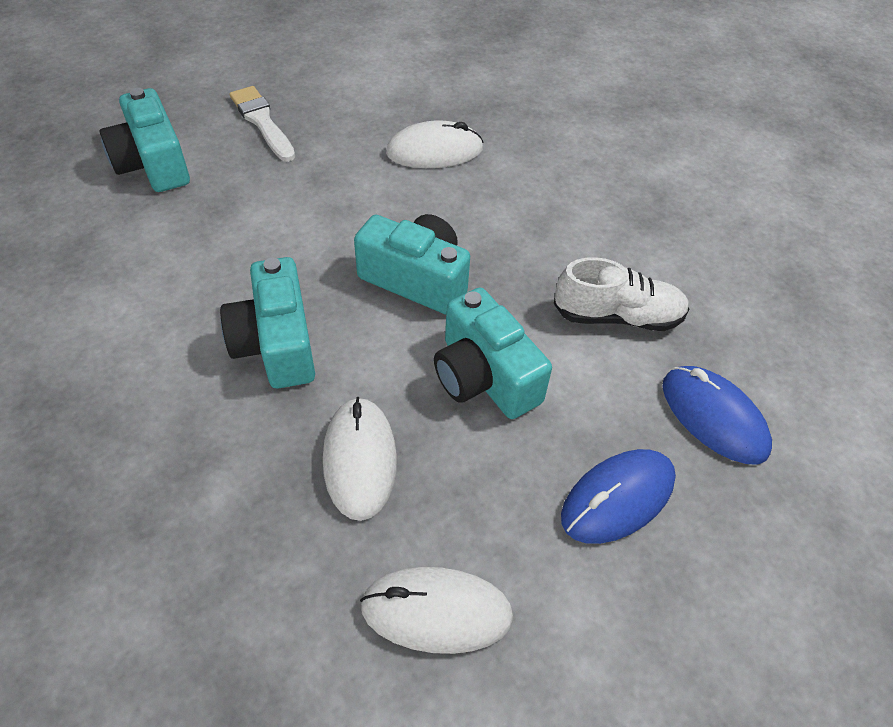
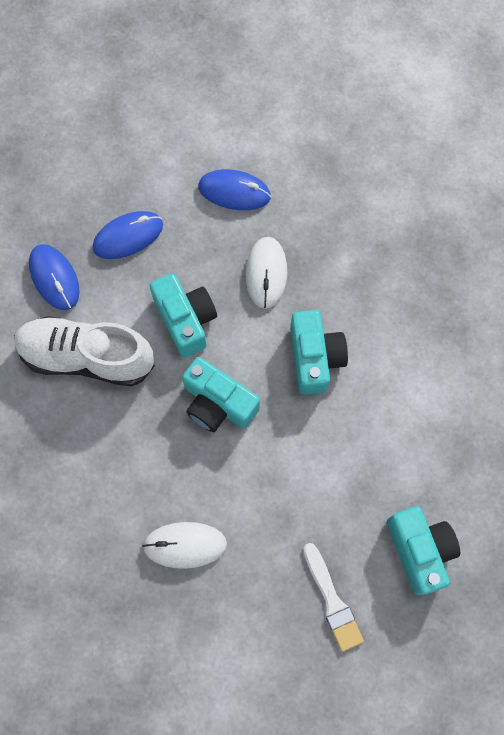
camera: 170 degrees left, 20 degrees up
white mouse [360,567,513,654] -> blue mouse [198,169,271,210]
white shoe [554,257,690,331] -> white shoe [14,316,155,386], size x1.58

